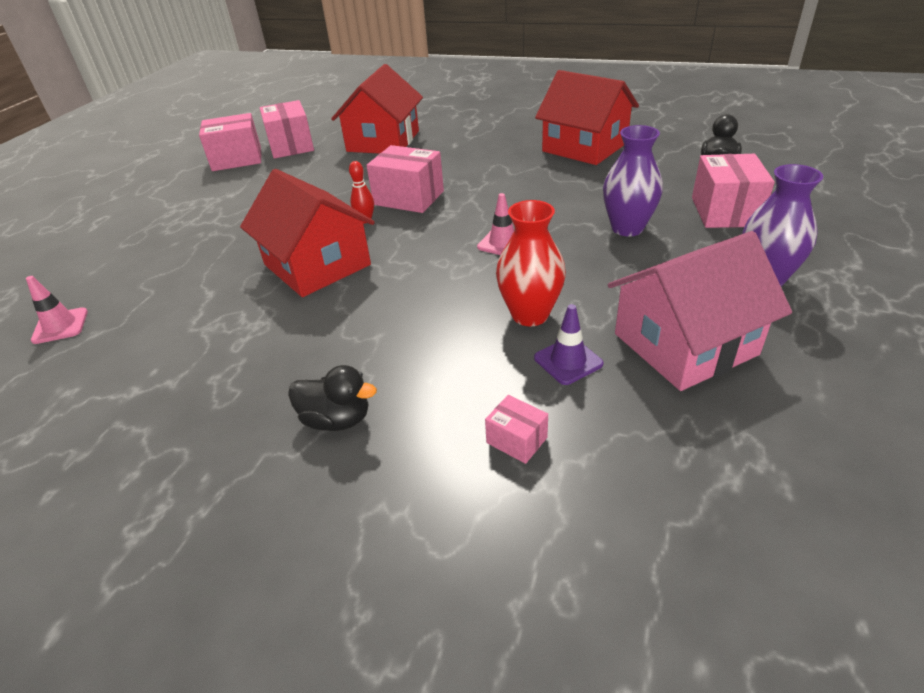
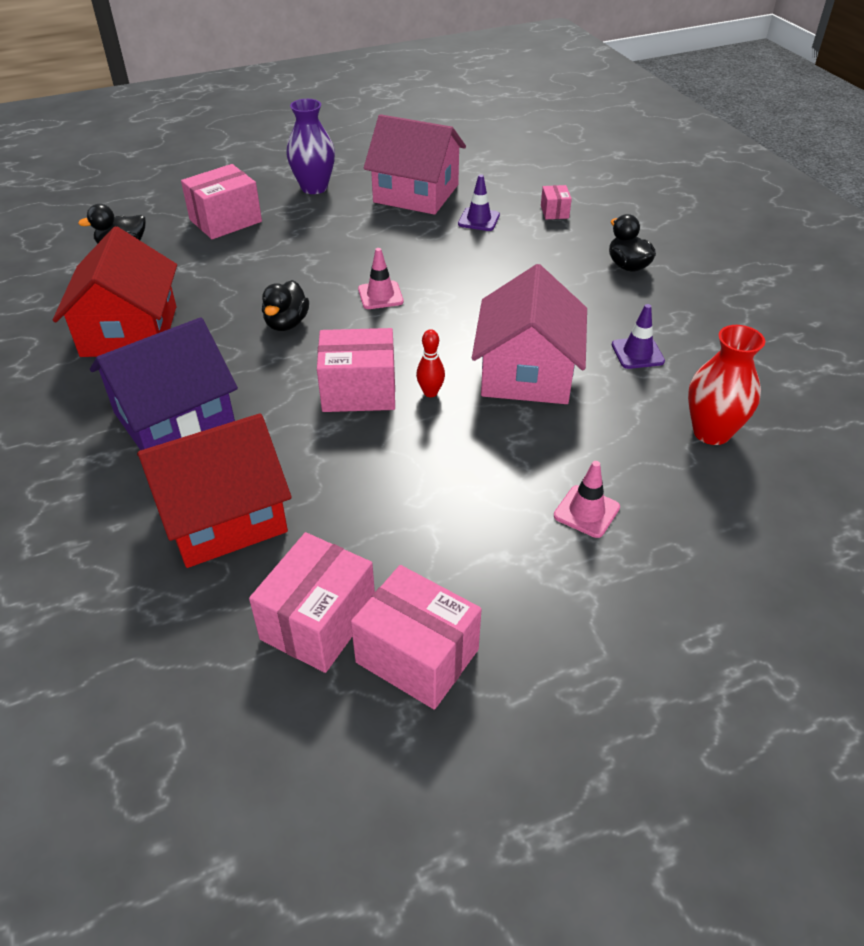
camera: 135 degrees left, 5 degrees up
pink traffic cone [26,276,88,344] -> pink traffic cone moved to [554,461,620,538]
red house [240,169,375,297] -> pink house [472,264,587,404]
pink box [366,145,444,213] -> pink box turned 75 degrees counterclockwise [317,328,395,412]
red vase [496,200,566,326] -> red vase moved to [688,325,765,445]
purple vase [603,125,663,236] -> none
none -> purple house [90,317,238,450]
none -> black duck [262,280,309,331]
none -> purple traffic cone [612,304,665,369]

